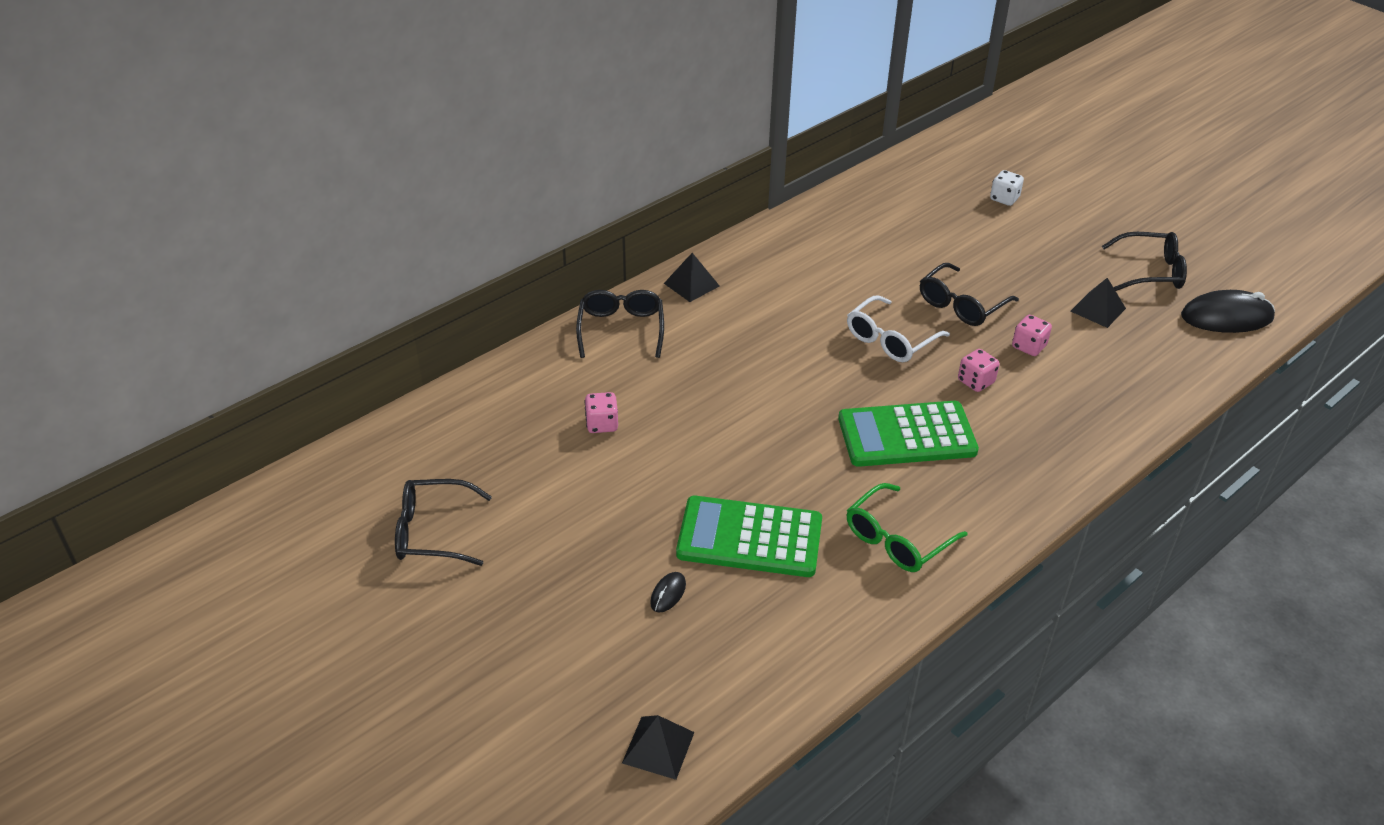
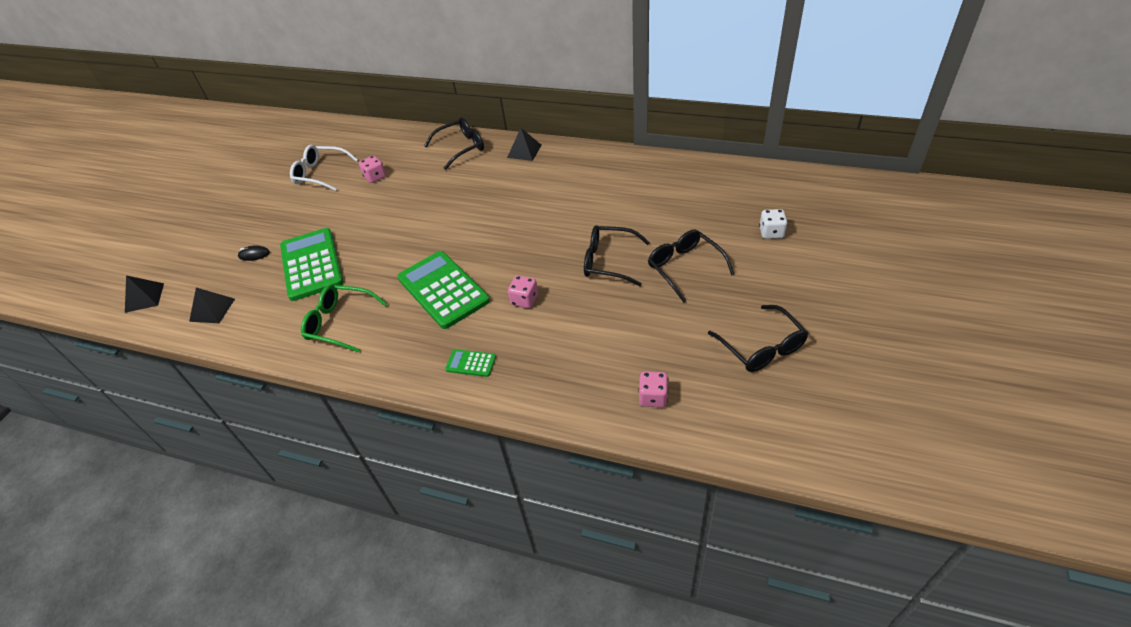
camera: 65 degrees right, 5 degrees up
black glasses [395,479,492,566] -> black glasses moved to [648,229,734,303]
white glasses [847,295,950,362] -> white glasses moved to [290,145,358,191]
pink dice [1012,315,1052,356] -> pink dice moved to [638,371,669,407]
black pyramid [1071,278,1126,328] -> black pyramid moved to [189,288,235,323]
black mouse [1181,290,1275,333] -> none
none -> green calculator [445,349,496,377]

